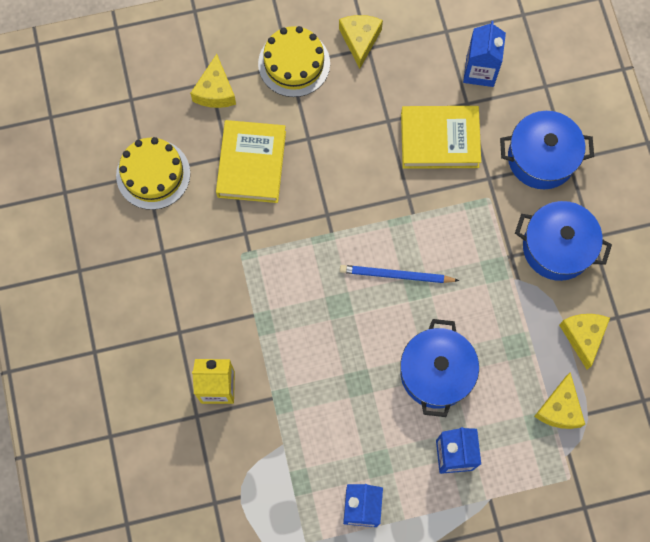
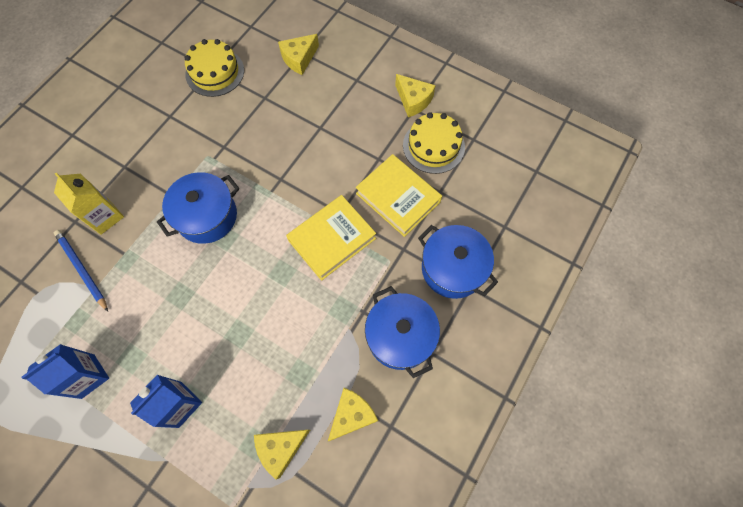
camera: 45 degrees right, 5 degrees down
yellow book [216,120,286,203] -> yellow book moved to [286,195,376,281]
yellow cake [258,26,330,97] -> yellow cake moved to [403,112,465,174]
yellow cheese [339,15,383,69] -> yellow cheese turned 90 degrees clockwise [395,74,436,117]
blue pencil [340,265,460,283] -> blue pencil moved to [54,230,108,312]
blue pot [400,319,479,417] -> blue pot moved to [157,172,240,244]
blue carton [463,21,506,87] -> none

